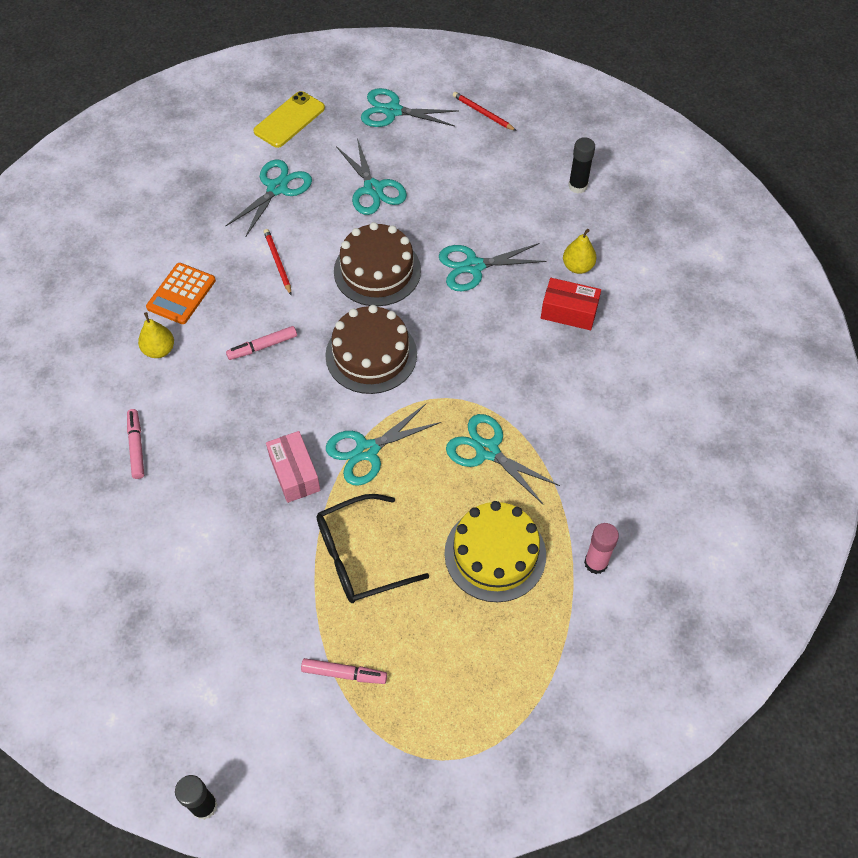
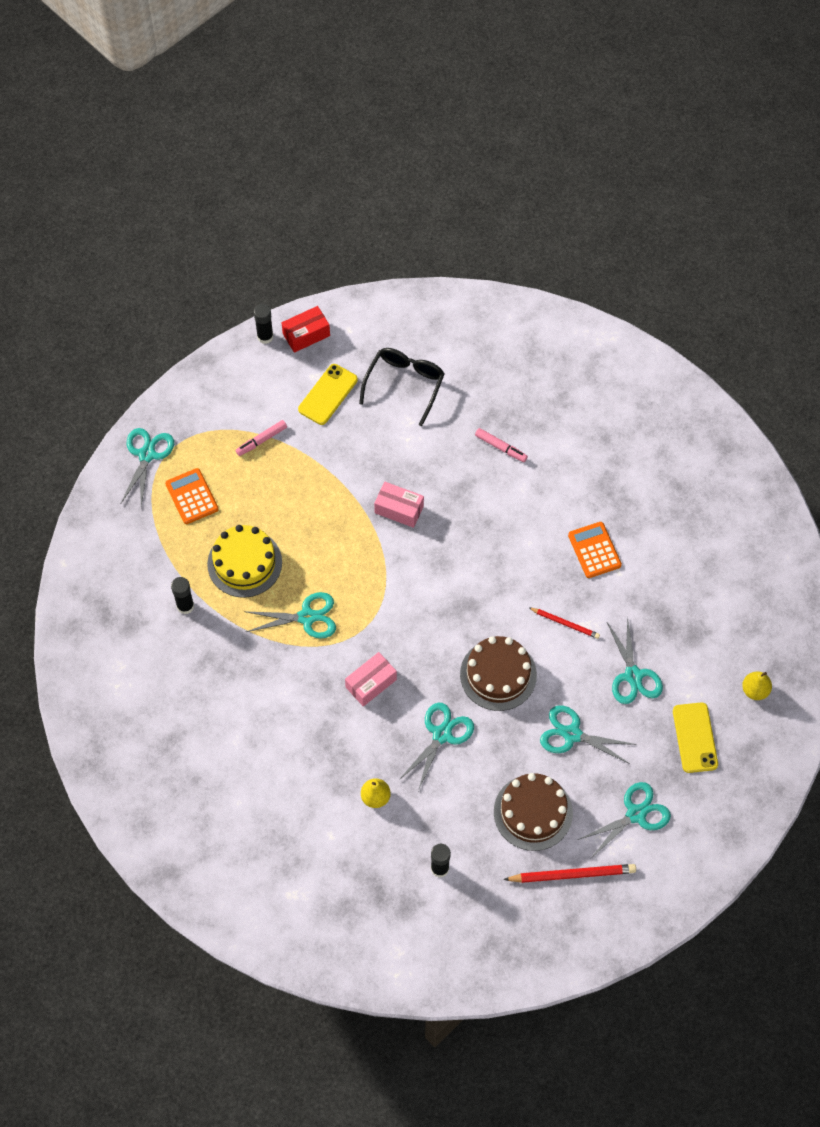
camera: 135 degrees right, 5 degrees up
yellow pear [138,312,174,358] -> yellow pear moved to [742,671,772,700]
pink marker [226,326,297,360] -> none
black glasses [316,494,429,603] -> black glasses moved to [359,348,444,426]
brown cake [325,305,417,394] -> brown cake moved to [494,773,573,851]
turquoise scissors [326,403,441,486] -> turquoise scissors moved to [121,428,174,506]
red pencil [453,92,516,131] -> red pencil [503,864,636,883], size x1.64
red box [541,278,601,330] -> red box moved to [282,306,330,353]
pink glue stick [584,523,619,574] -> black glue stick [171,577,194,614]
none -> orange calculator [165,468,219,524]
none -> yellow phone [298,364,358,425]
none -> pink box [345,652,397,707]

